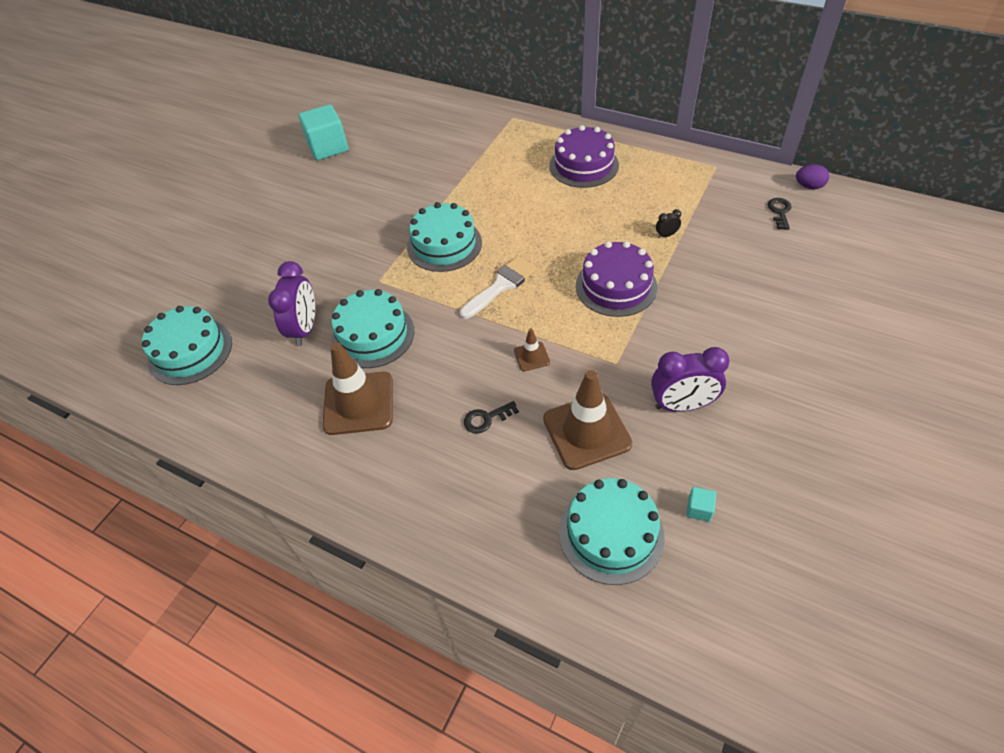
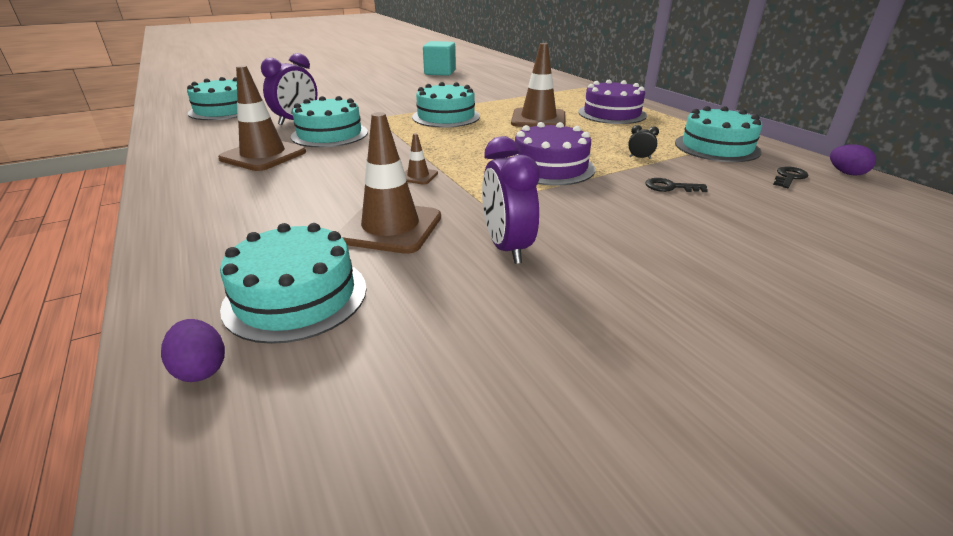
camera: 30 degrees right, 20 degrees down
white brush [460,256,537,319] -> none
black key [464,401,519,433] -> black key moved to [645,178,708,192]
purple clock [651,347,730,412] -> purple clock turned 45 degrees clockwise [482,136,540,264]
turquoise cube [686,487,716,522] -> none
none -> purple egg [161,319,225,382]
none -> brown traffic cone [511,43,566,127]
none -> turquoise cake [675,106,762,162]

